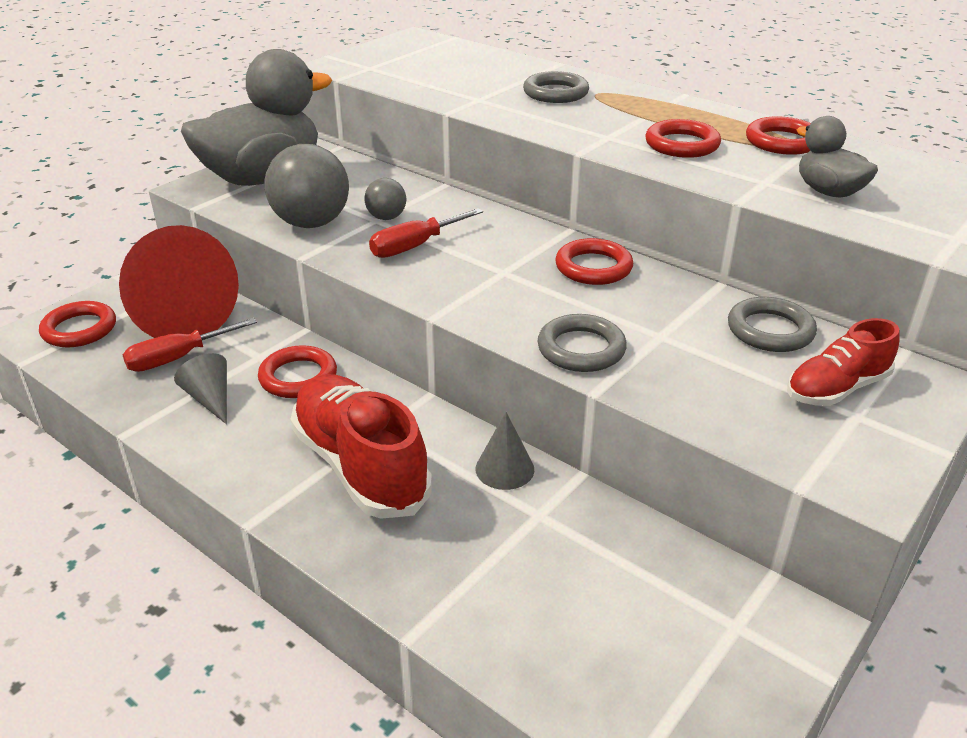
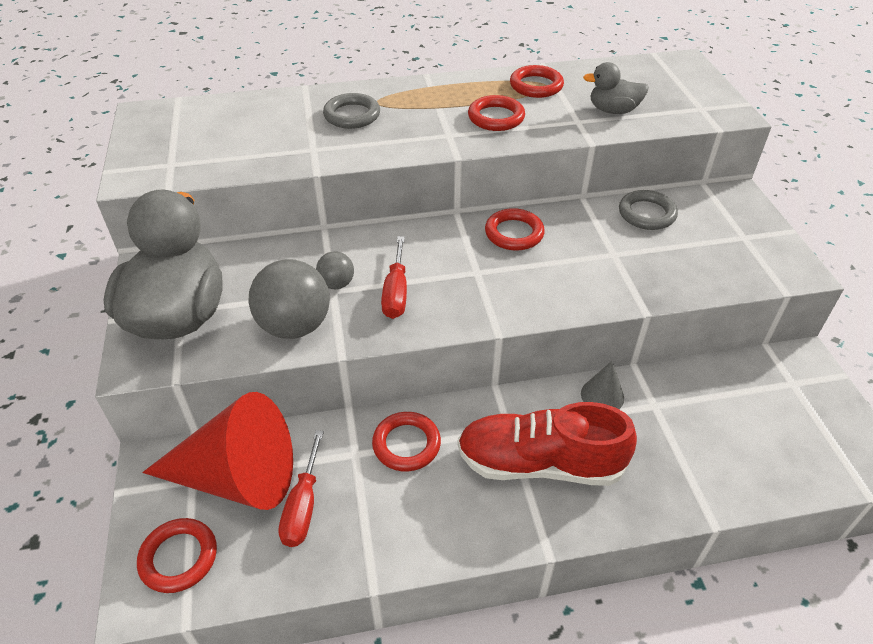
camera: 50 degrees left, 10 degrees up
grey cone [174,353,227,424] -> none
grey ring [538,314,627,372] -> none
red shoe [787,318,900,406] -> none

